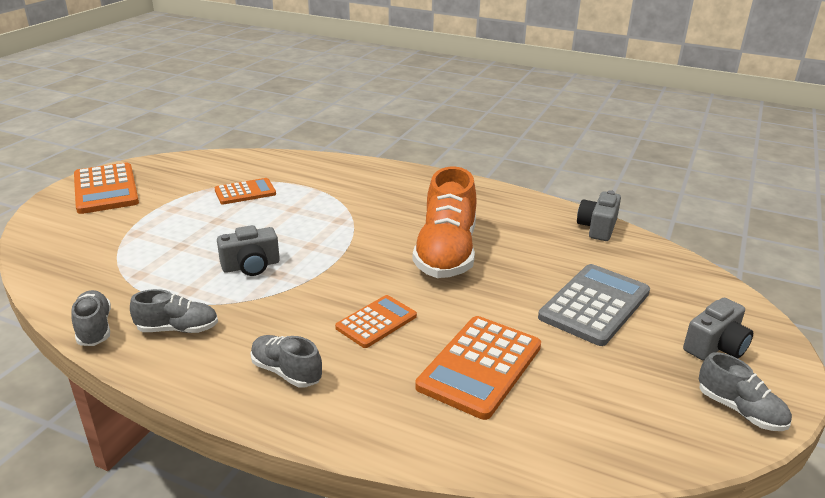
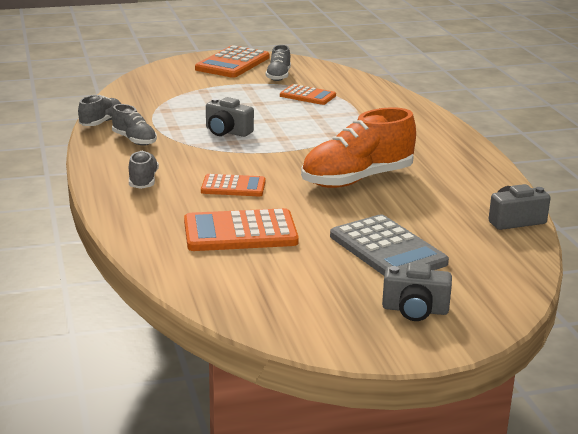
camera: 50 degrees right, 5 degrees down
grey calculator [538,264,650,346] -> grey calculator turned 60 degrees clockwise [330,214,449,276]
grey shoe [699,352,792,431] -> grey shoe moved to [266,45,291,81]

